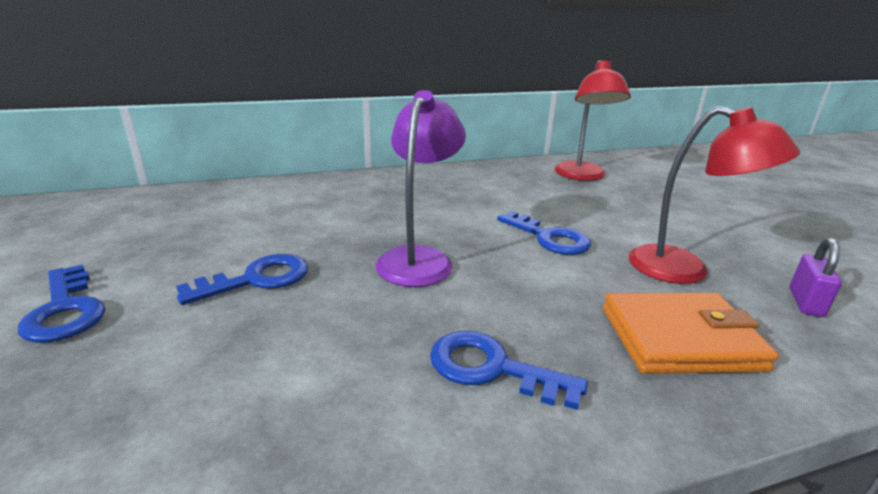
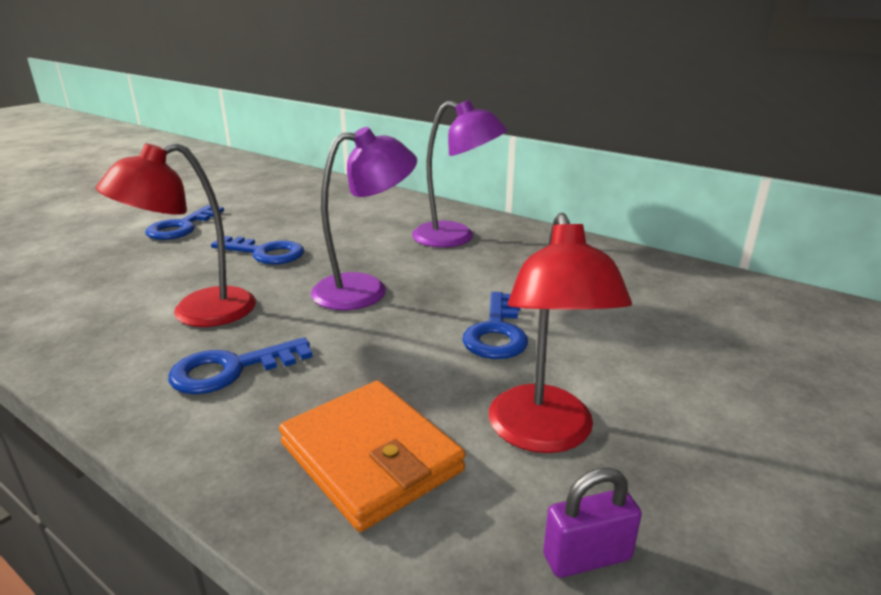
camera: 55 degrees right, 0 degrees up
blue key [430,331,588,410] -> blue key turned 105 degrees counterclockwise [168,337,313,394]
red lamp [554,60,631,181] -> red lamp moved to [96,143,256,327]
none -> purple lamp [412,100,507,248]

